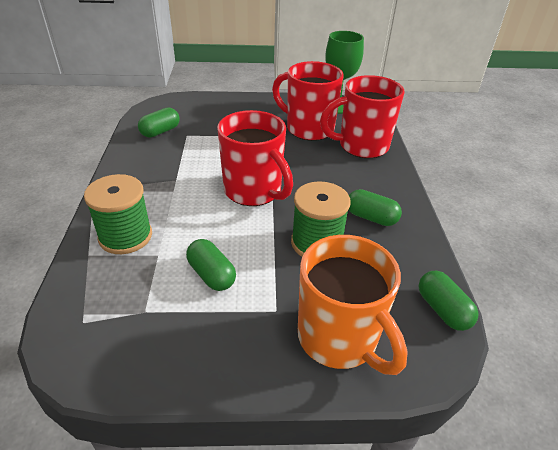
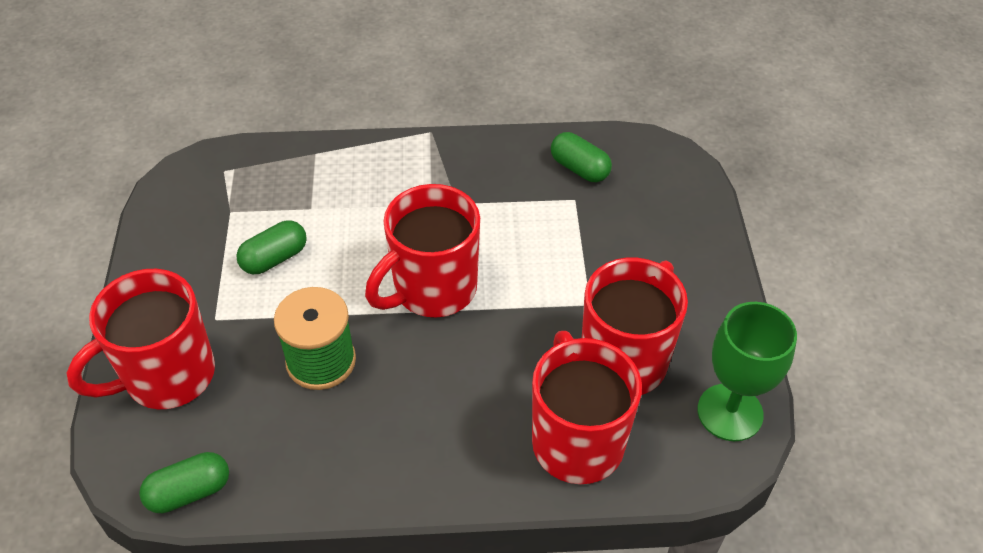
camera: 90 degrees right, 10 degrees up
green spool [84,174,152,254] -> none
orange mug [298,235,408,375] -> red mug [66,269,215,409]
green capsule [349,189,402,226] -> none

